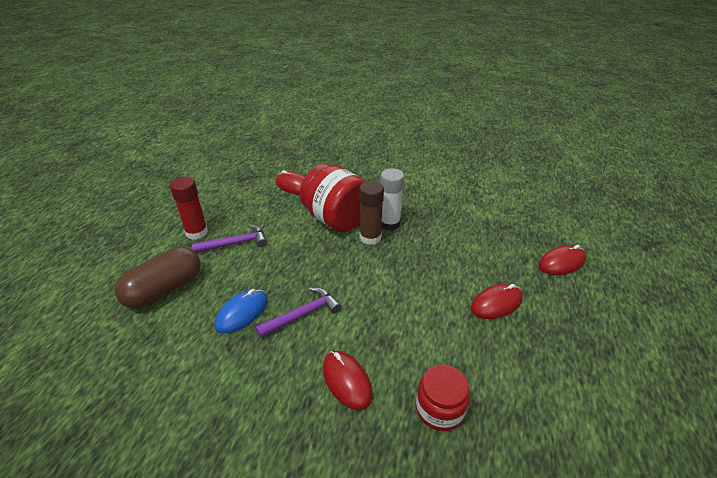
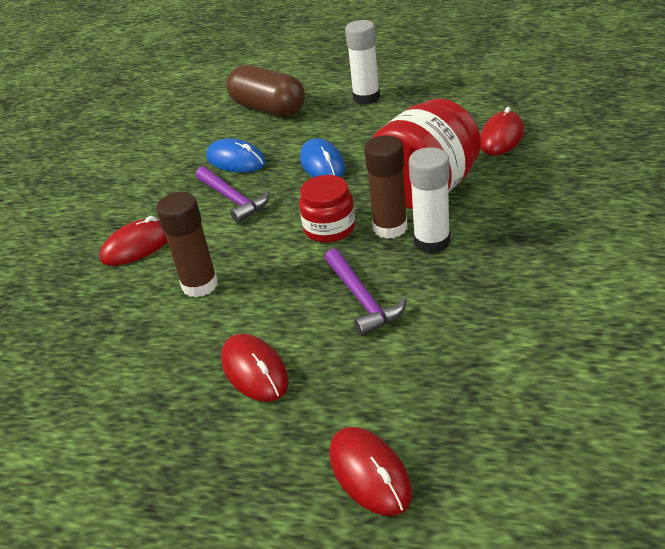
camera: 90 degrees right, 0 degrees up
red glue stick [170,177,208,240] -> white glue stick [345,20,380,105]
purple hammer [192,224,267,253] -> purple hammer moved to [325,248,407,336]
red jar [416,365,470,431] -> red jar moved to [299,175,355,243]
none -> brown glue stick [156,192,218,297]
none -> blue mouse [300,138,345,177]

